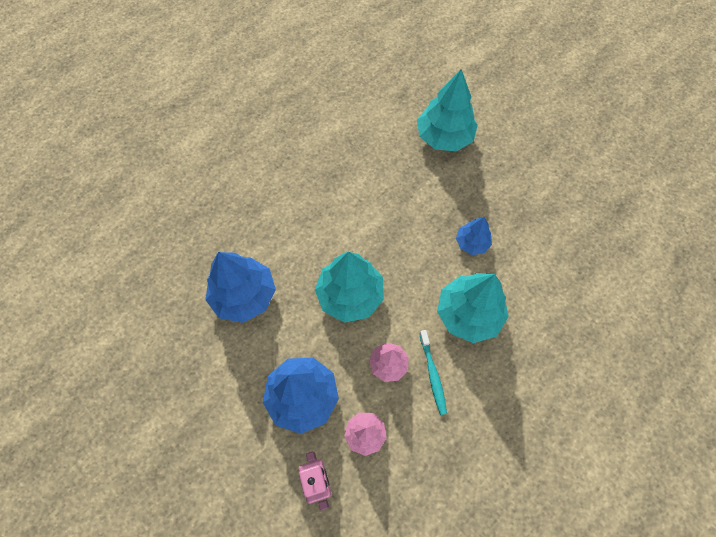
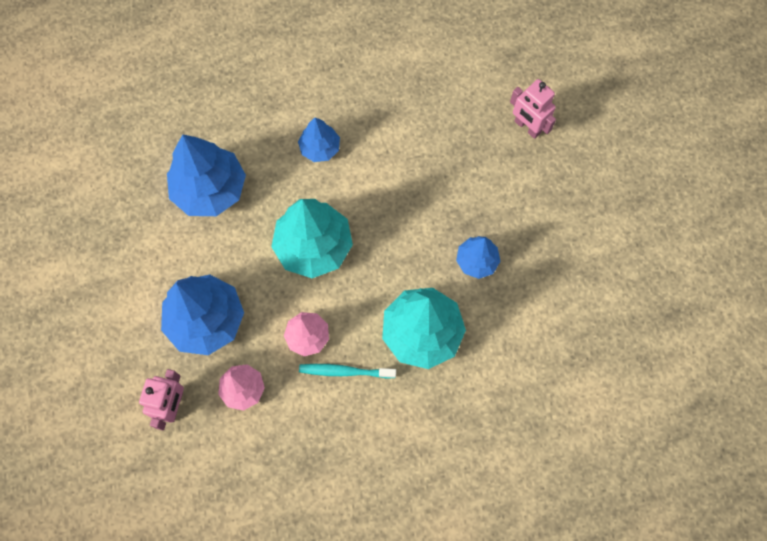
camera: 30 degrees right, 5 degrees up
turquoise tree [417,69,478,151] -> pink robot [510,79,556,139]
turquoise toothbrush [419,330,447,415] -> turquoise toothbrush turned 75 degrees clockwise [299,364,396,379]
none -> blue tree [298,117,340,162]

